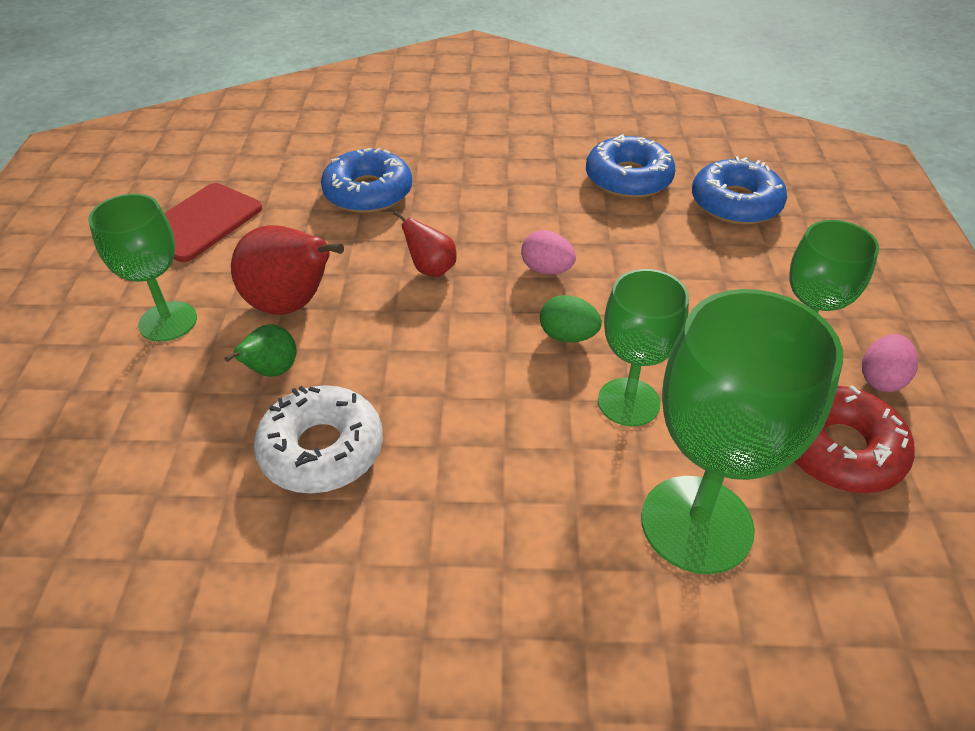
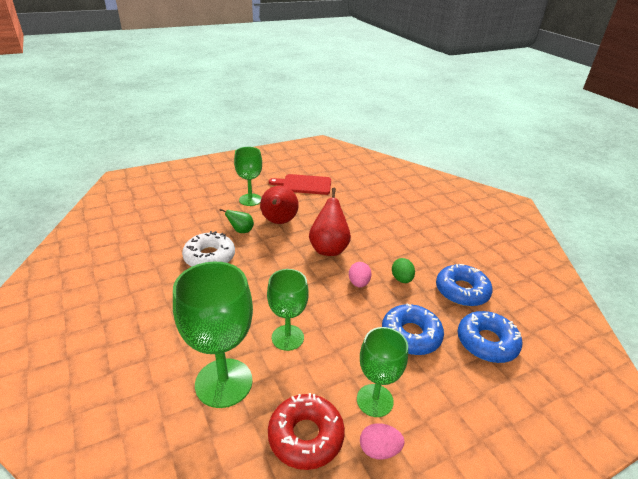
camera: 60 degrees right, 10 degrees down
blue donut [321,148,412,213] -> blue donut moved to [382,303,444,355]
red pear [393,210,457,277] -> red pear [309,188,351,256], size x1.83
green egg [540,295,602,342] -> green egg moved to [392,258,415,283]

